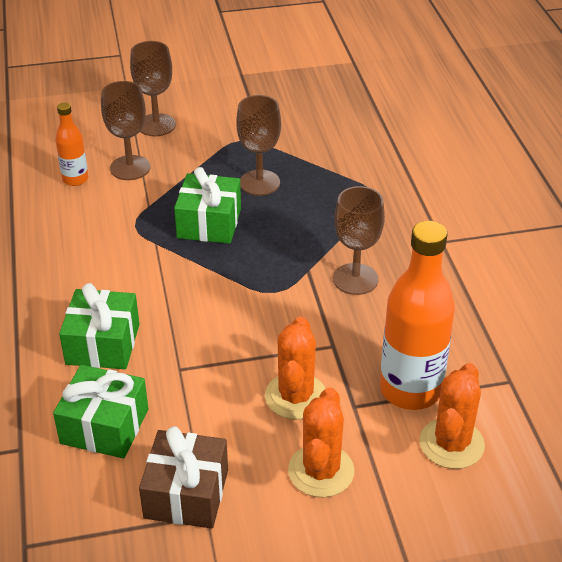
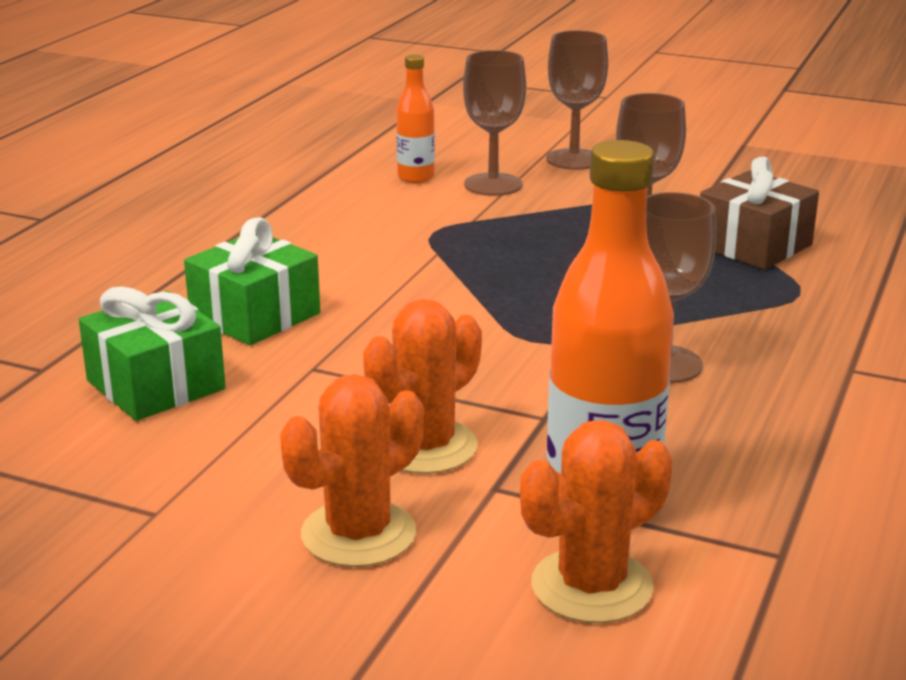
camera: 35 degrees right, 15 degrees down
brown gift [139,426,228,528] -> brown gift moved to [700,157,819,269]
green gift [174,167,241,244] -> none

